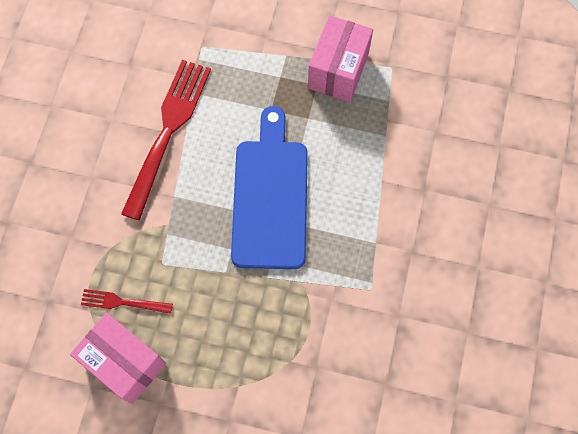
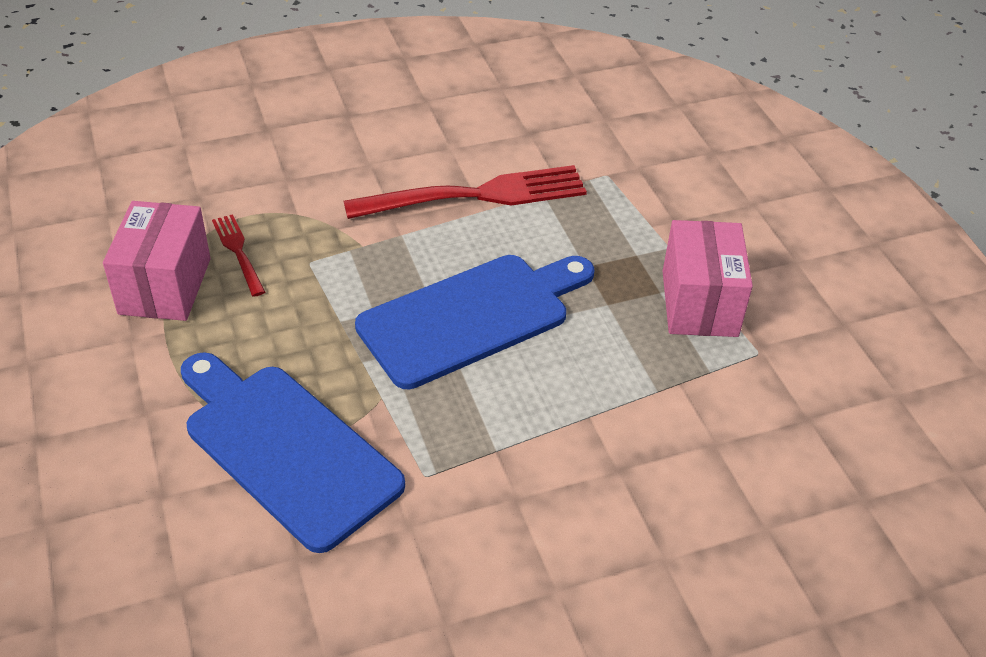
camera: 55 degrees right, 25 degrees down
pink box [308,15,373,102] -> pink box turned 75 degrees counterclockwise [663,220,753,337]
none -> blue cutting board [181,352,405,553]

